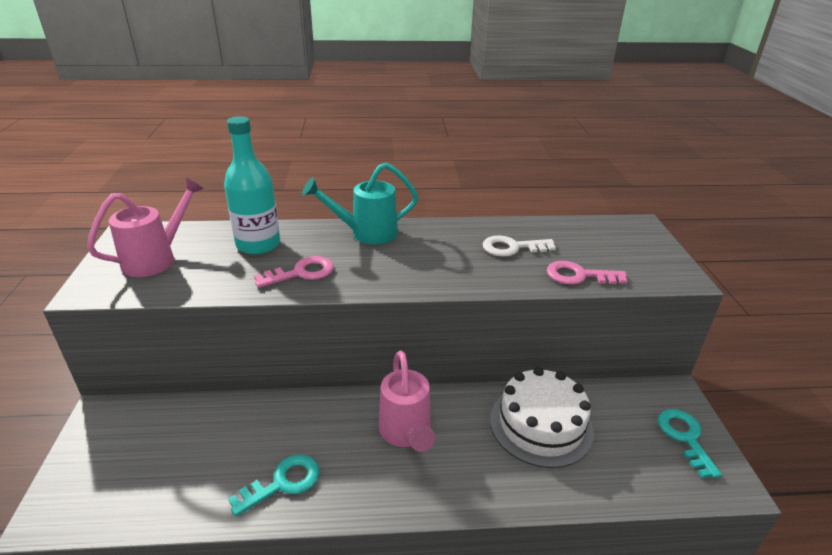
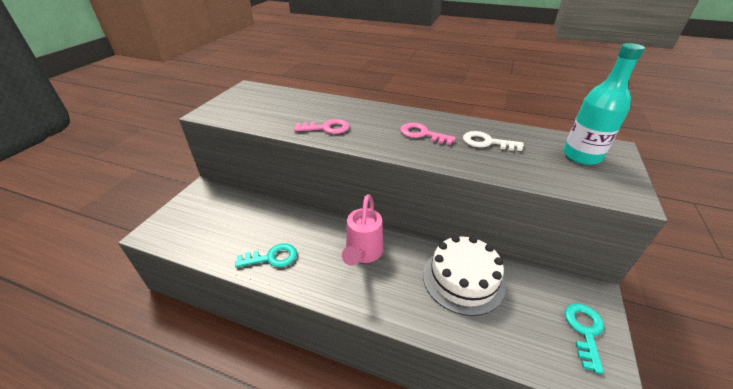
camera: 25 degrees right, 5 degrees up
pink watering can [87,177,204,277] -> none
turquoise bottle [224,116,280,254] -> turquoise bottle moved to [563,43,645,165]
turquoise watering can [302,163,418,244] -> none
pink key [547,261,627,285] -> pink key moved to [400,123,456,145]

